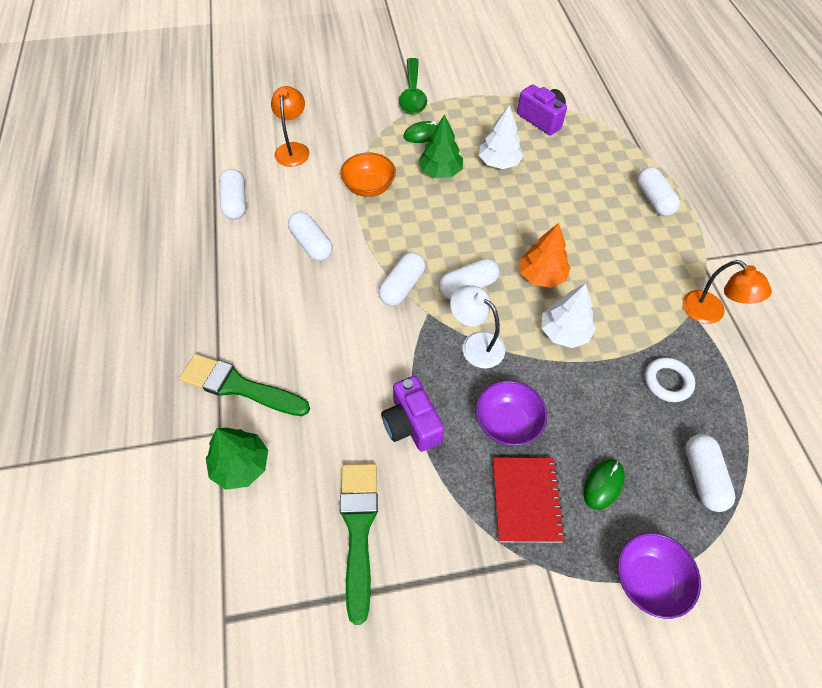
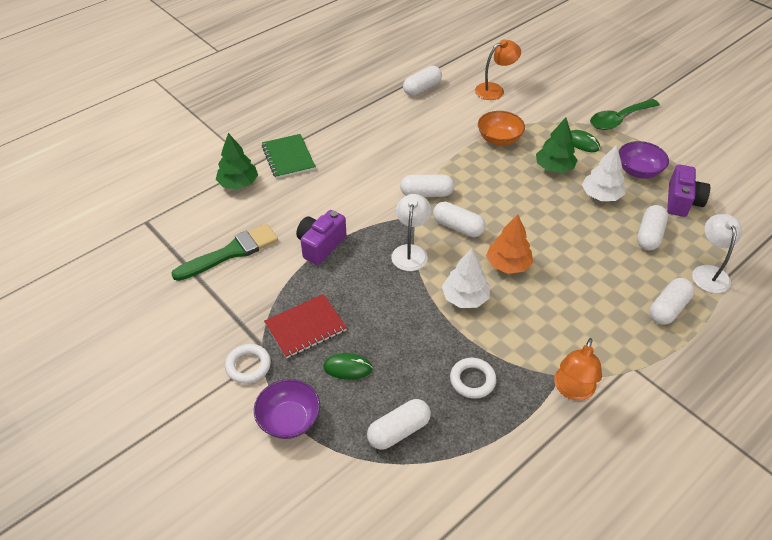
camera: 60 degrees right, 10 degrees down
green brush [179,354,310,416] -> green notebook [262,134,316,179]
white capsule [288,212,333,261] -> white capsule moved to [637,205,668,250]
purple bowl [476,380,547,446] -> purple bowl moved to [619,141,669,178]
none -> white ring [225,344,271,384]
none -> white lamp [692,214,742,293]

